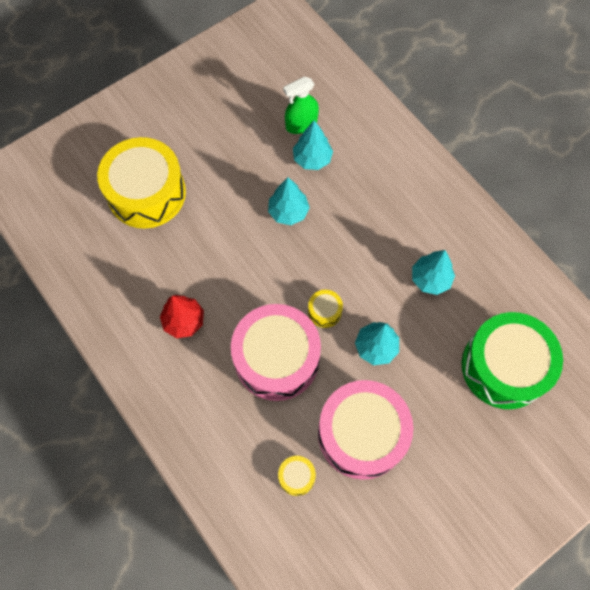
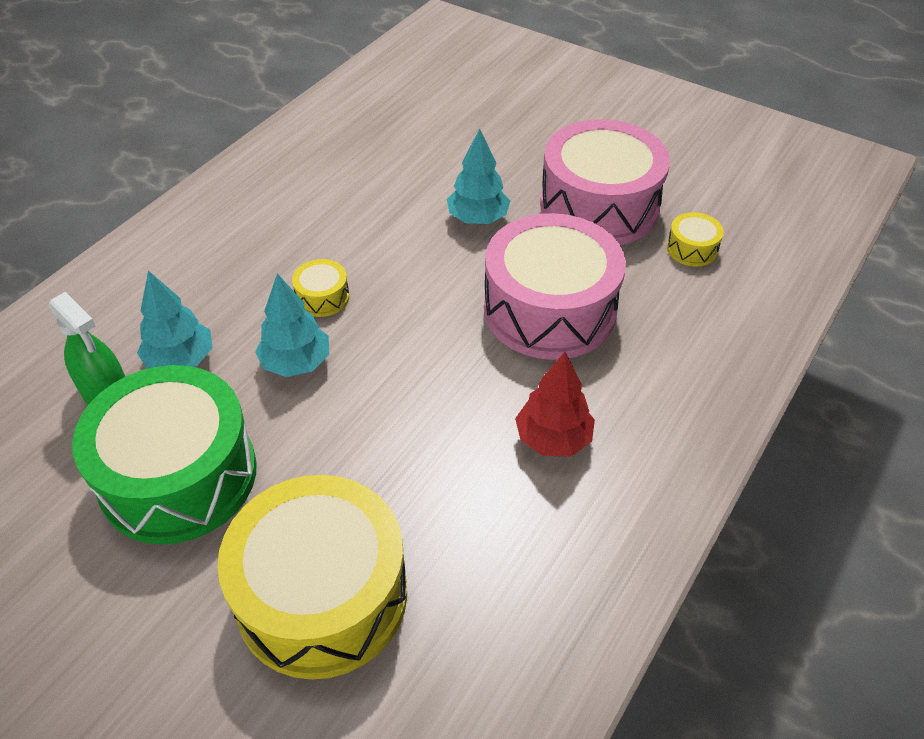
camera: 110 degrees left, 20 degrees down
yellow drum [308,290,343,328] -> yellow drum moved to [292,259,349,317]
turquoise tree [412,250,455,295] -> none
green drum [462,312,563,409] -> green drum moved to [72,365,257,544]

